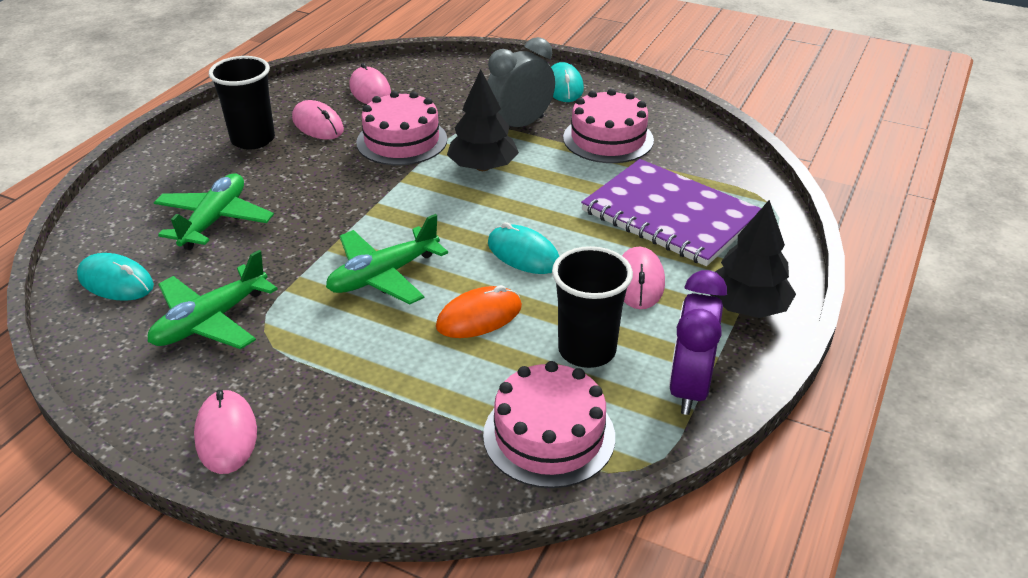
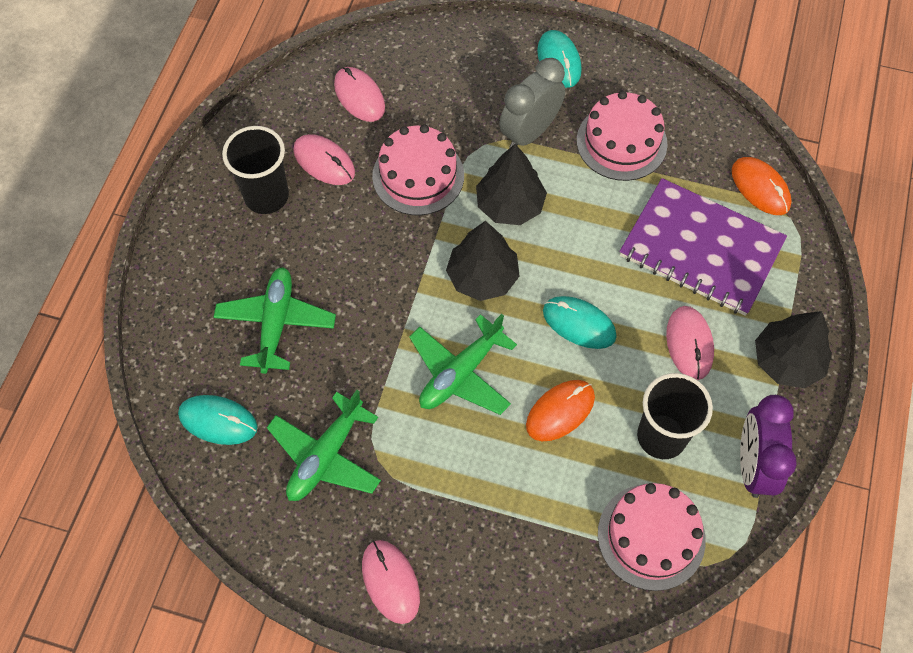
camera: 10 degrees left, 25 degrees up
none -> black tree [446,221,520,301]
none -> orange mouse [732,157,791,215]

